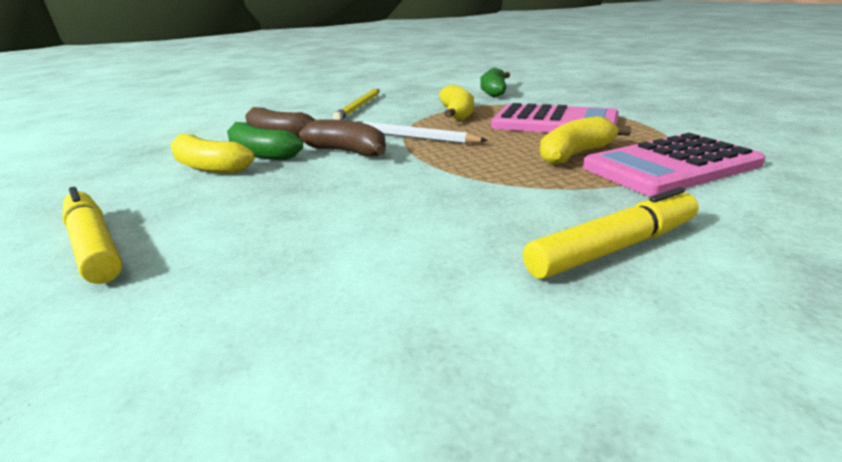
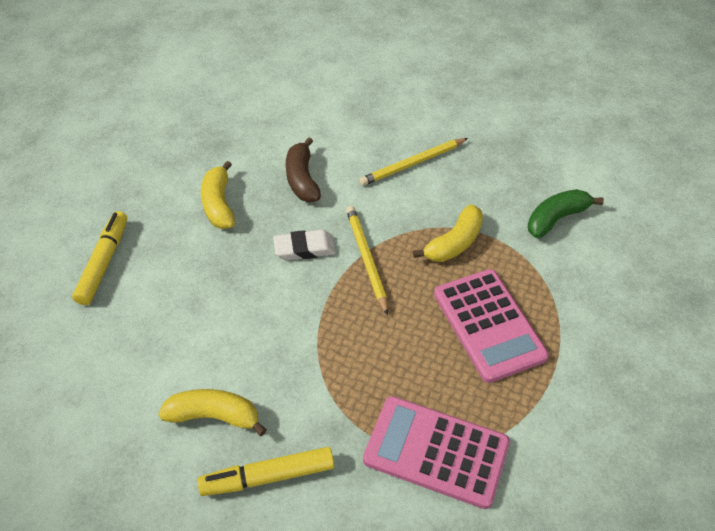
camera: 45 degrees right, 25 degrees up
green banana [227,122,303,160] -> none
brown banana [299,120,386,156] -> white eraser [273,230,336,260]
white pencil [355,121,488,144] -> yellow pencil [346,206,388,315]
yellow marker [523,187,698,279] -> yellow marker turned 150 degrees clockwise [198,447,334,496]
yellow banana [540,116,631,165] -> yellow banana moved to [158,389,267,436]

